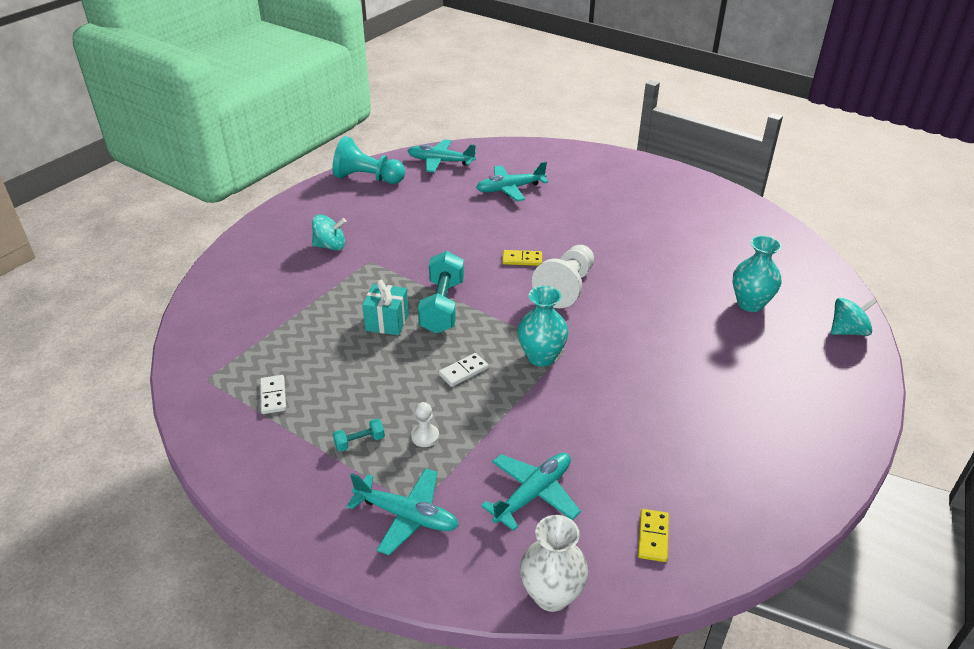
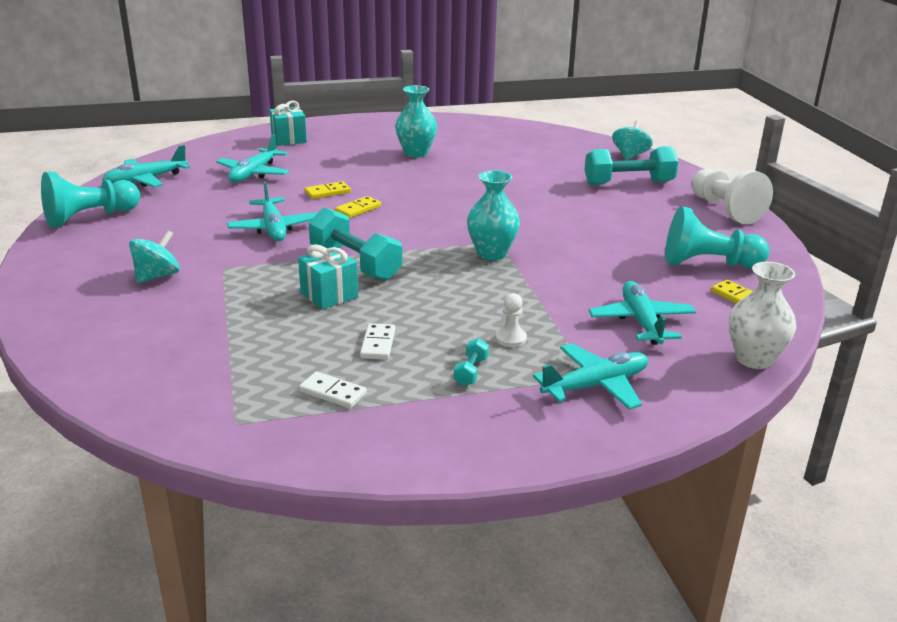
camera: 50 degrees left, 10 degrees down
white domino [439,353,489,387] -> white domino moved to [360,323,395,360]
white pawn [532,245,594,308] -> white pawn moved to [691,169,773,224]
turquoise vase [733,235,782,312] -> turquoise vase moved to [395,85,437,158]
none -> turquoise plane [227,181,317,241]
none -> turquoise gift [270,101,307,146]
none -> yellow domino [305,181,351,199]
none -> turquoise dumbbell [585,146,679,185]
none -> turquoise pawn [665,206,769,268]

